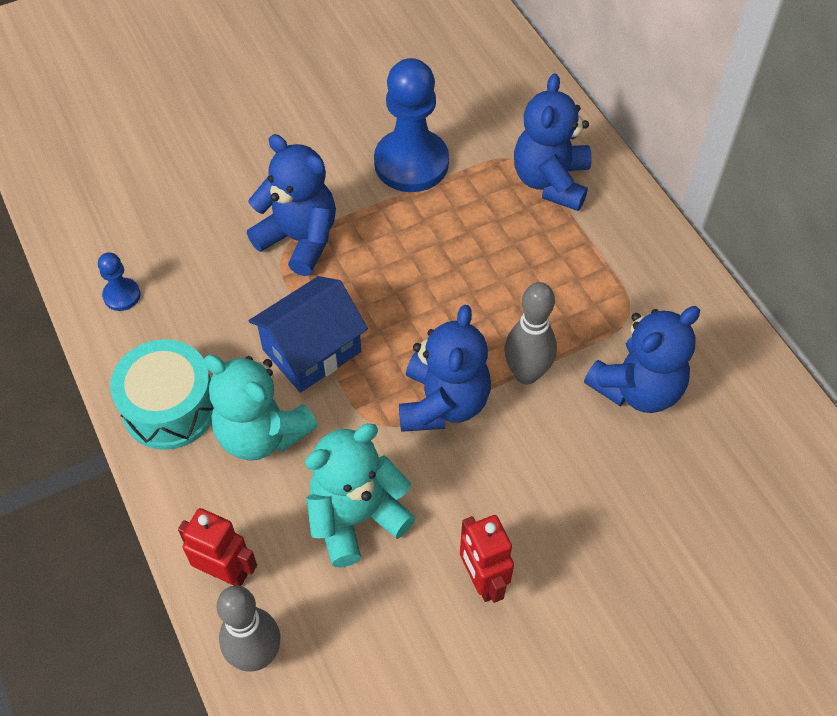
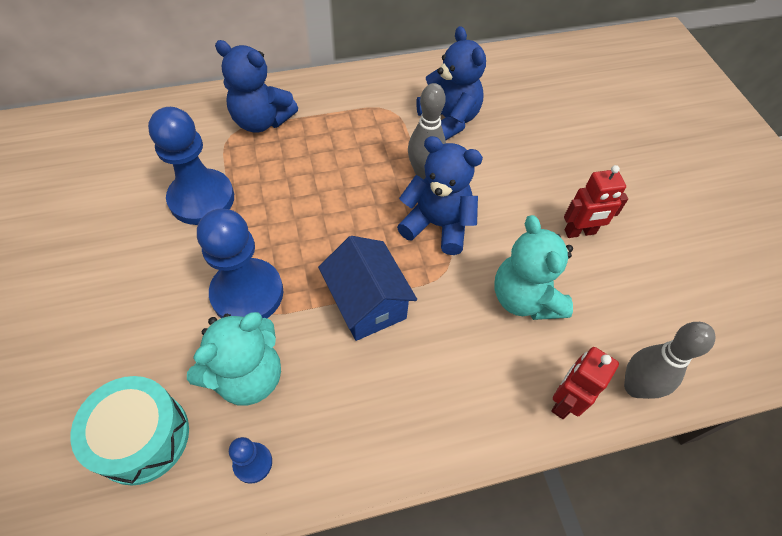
camera: 80 degrees left, 0 degrees up
turquoise drum [110,339,214,450] -> turquoise drum moved to [70,376,189,485]
turquoise teddy bear [204,355,318,461] -> turquoise teddy bear moved to [187,312,281,406]
blue teddy bear [247,134,336,276] -> blue pawn [197,209,283,318]

